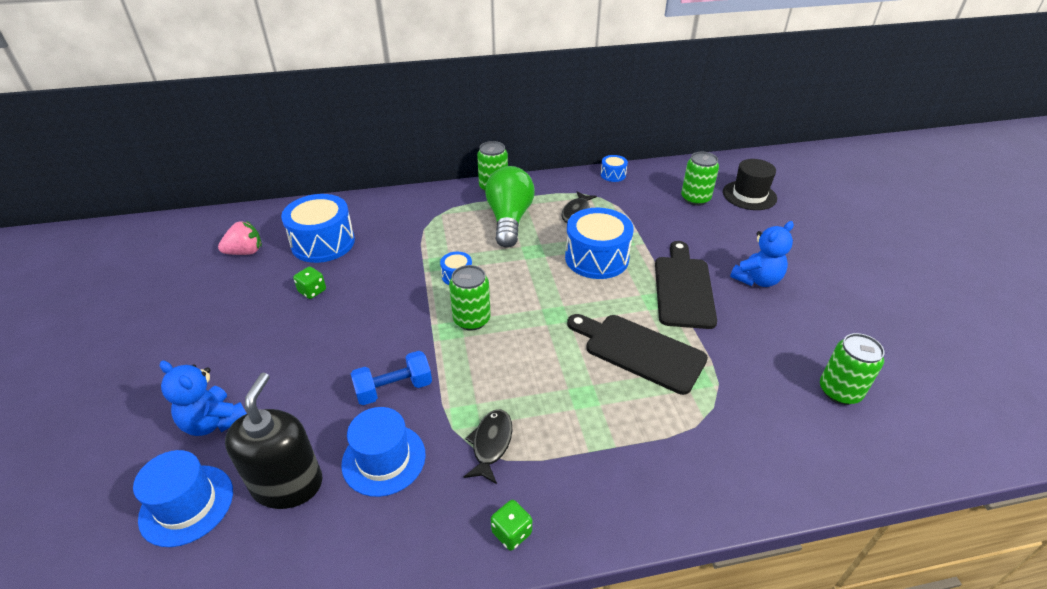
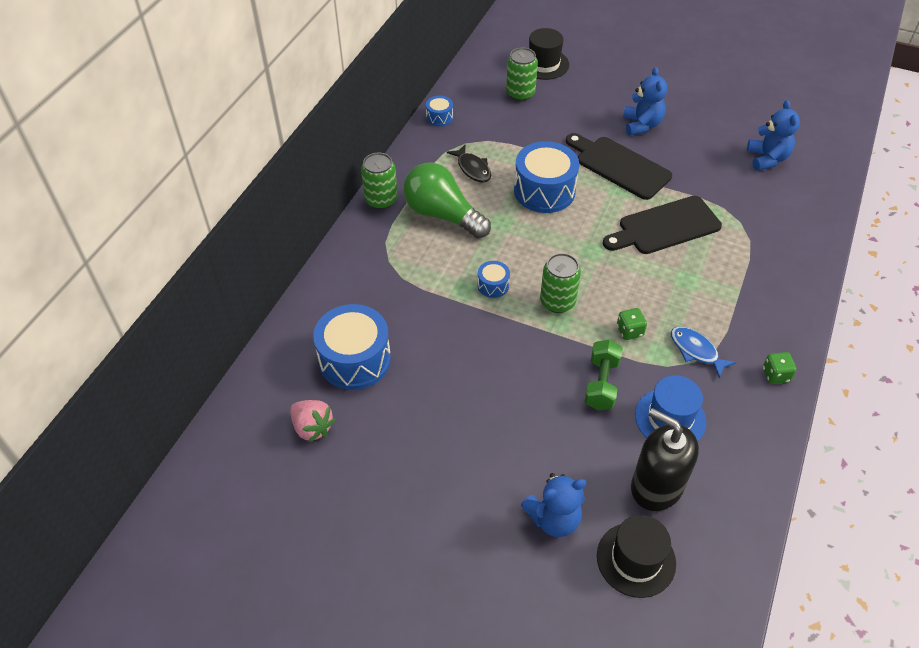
camera: 55 degrees left, 10 degrees up
blue hat [133,450,233,547] -> black hat [597,515,676,598]
pink strawberry [218,221,262,255] -> pink strawberry turned 120 degrees clockwise [290,400,335,442]
green dice [293,266,326,299] -> green dice moved to [617,308,647,340]
blue dumbbell [351,351,432,405] -> green dumbbell [584,340,623,410]
black fish [464,409,512,484] -> blue fish [671,327,736,378]
green can [820,333,885,405] -> blue teddy bear [747,100,800,171]

